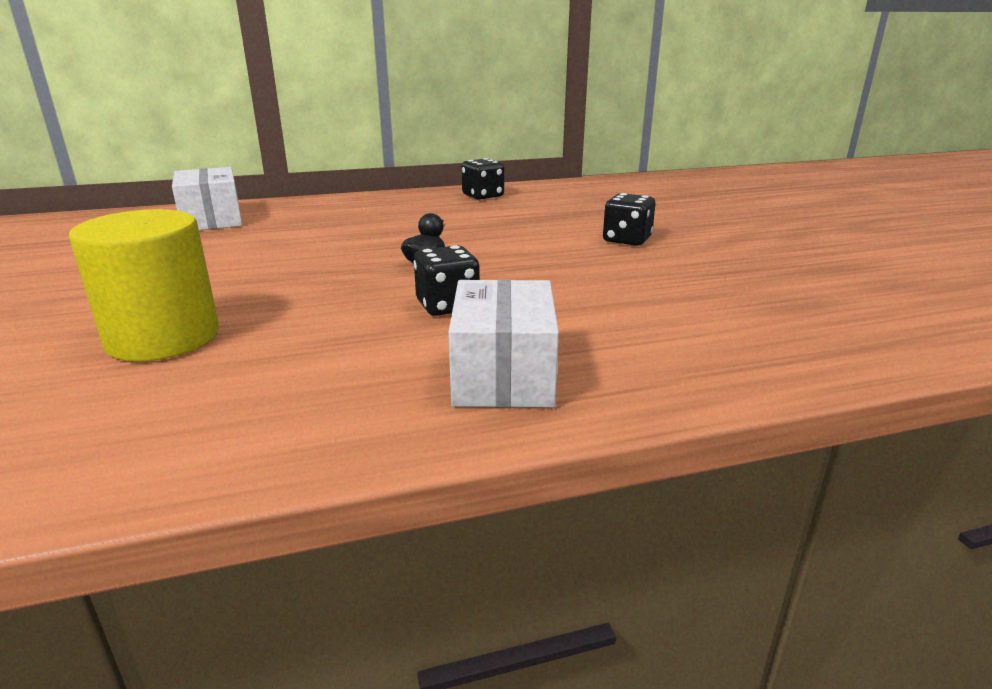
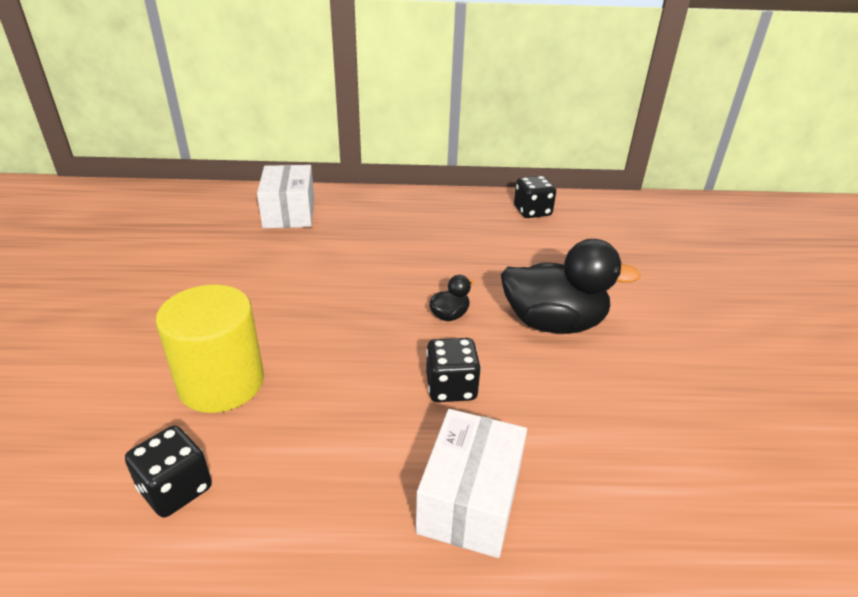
camera: 15 degrees right, 10 degrees up
black dice [603,193,655,246] -> black dice moved to [125,426,212,517]
none -> black duck [501,239,641,334]

